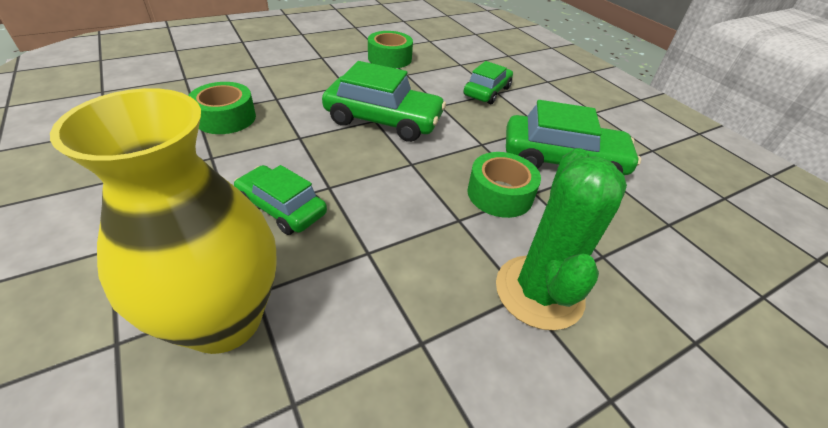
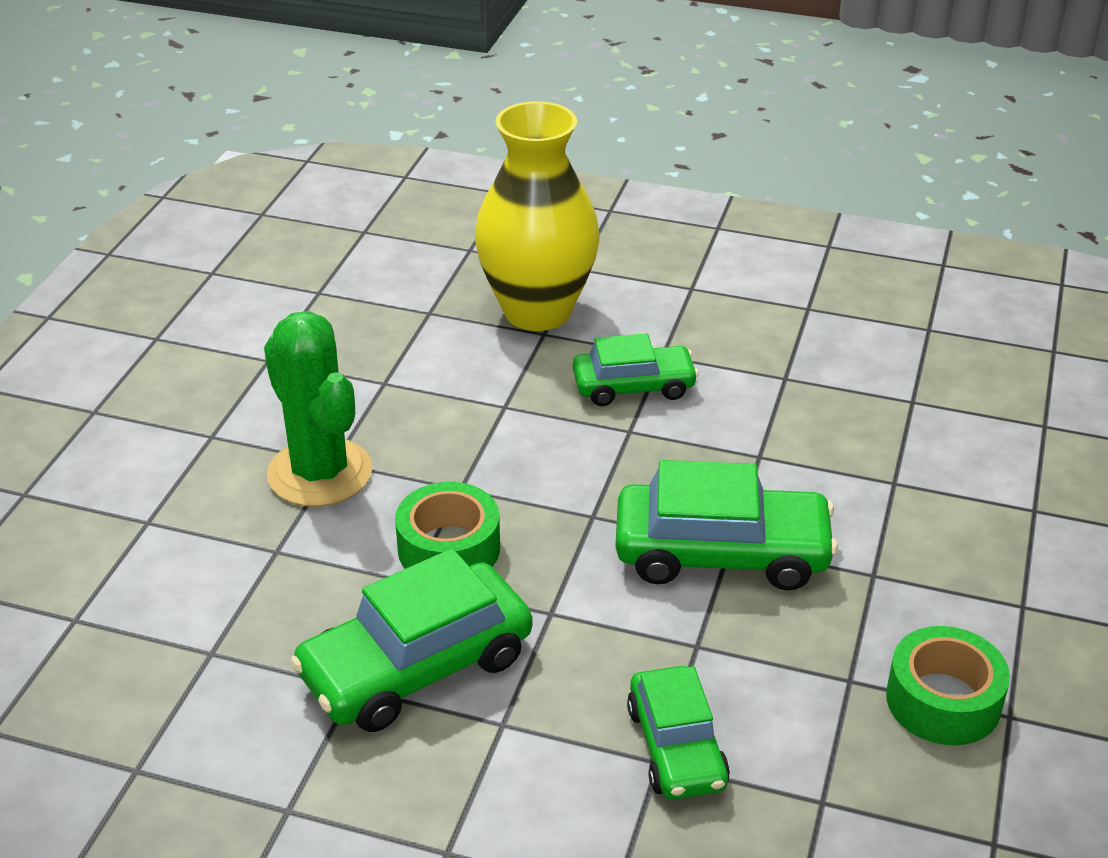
camera: 140 degrees right, 5 degrees down
green tape [188,82,256,134] -> none
green car [322,61,446,142] -> green car turned 150 degrees counterclockwise [615,460,838,590]

